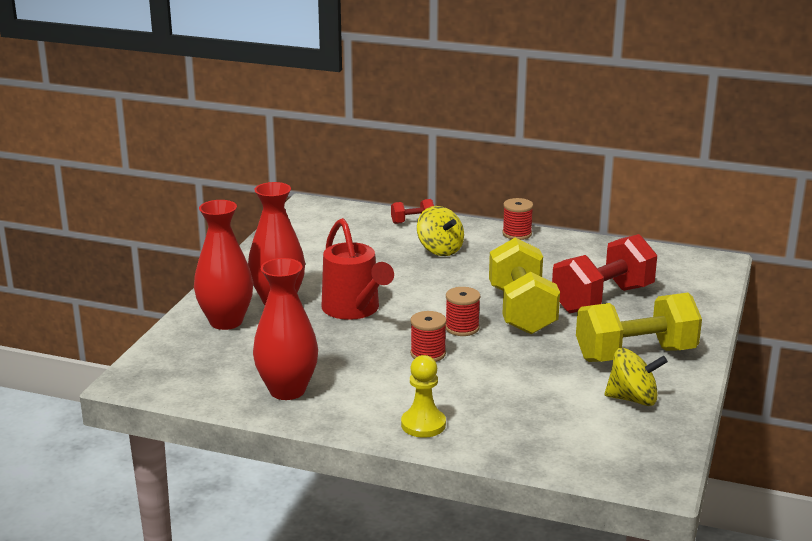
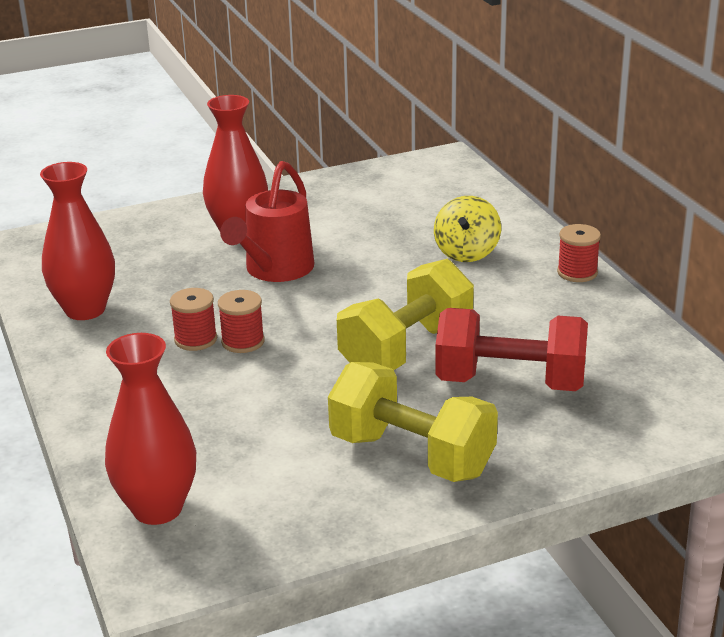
camera: 50 degrees right, 5 degrees up
red vase [194,200,253,330] -> red vase moved to [105,333,196,525]
red dumbbell [391,199,434,224] -> none
yellow pawn [401,355,446,438] -> none
red spool [445,287,480,336] -> red spool moved to [170,288,217,351]
yellow spinning top [605,348,668,406] -> none

